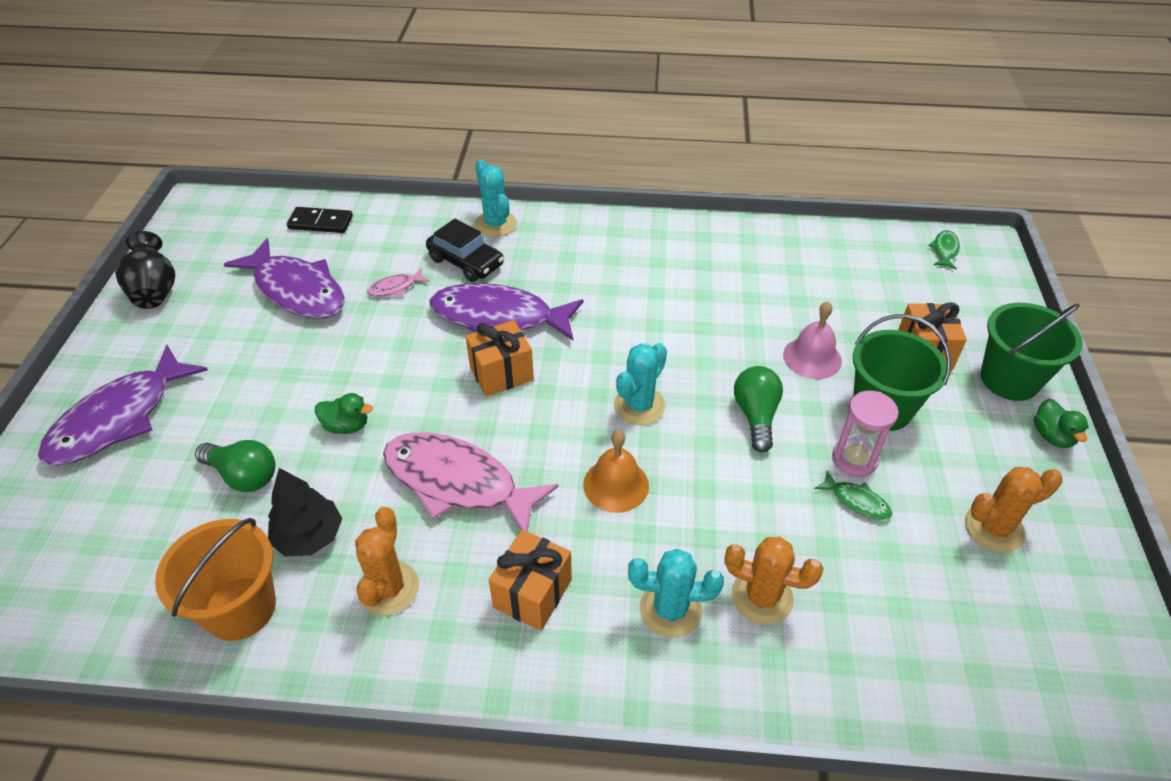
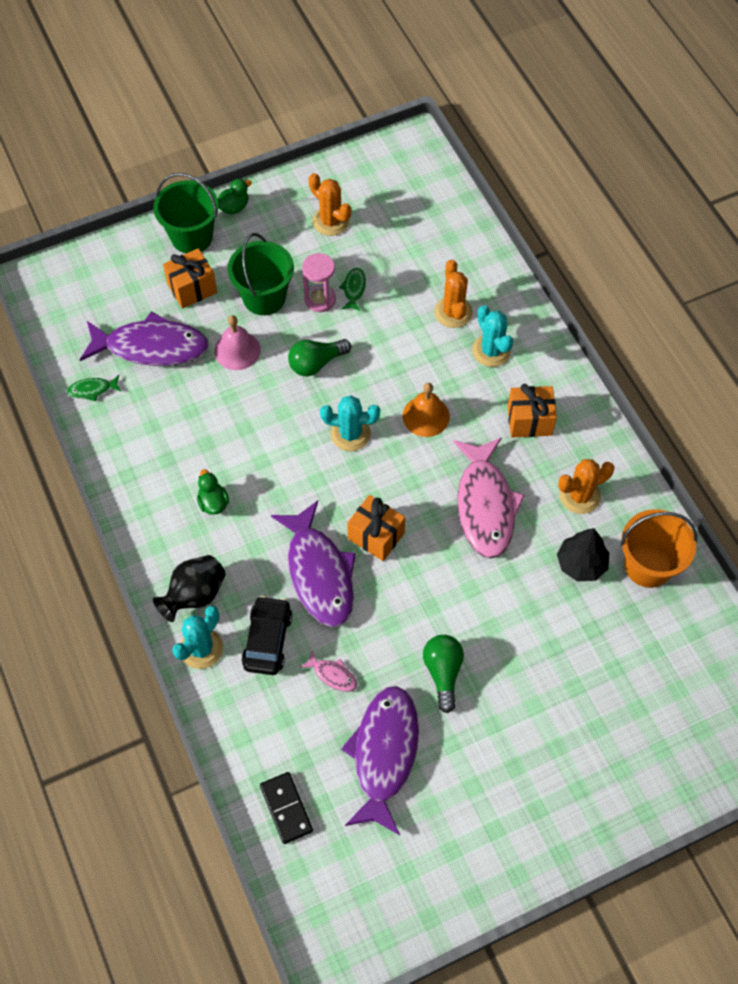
camera: 120 degrees left, 15 degrees up
purple fish [38,345,208,466] -> purple fish moved to [80,312,209,366]
black vase [115,231,175,309] -> black vase moved to [153,555,226,622]
green light bulb [195,440,275,492] -> green light bulb moved to [423,635,464,713]
green duck [315,393,373,434] -> green duck moved to [197,469,229,515]
green fish [928,230,960,270] -> green fish moved to [67,375,122,402]

